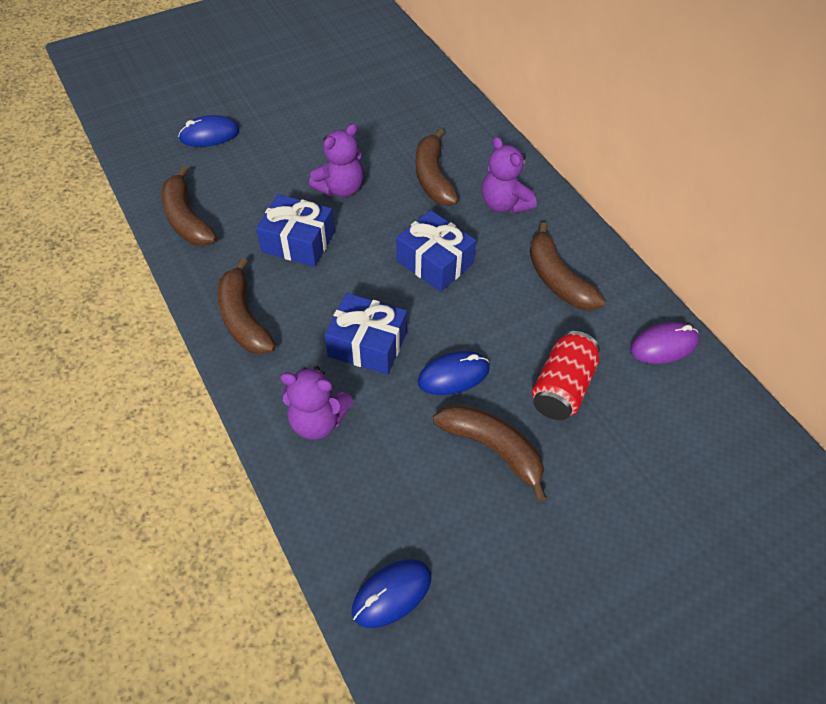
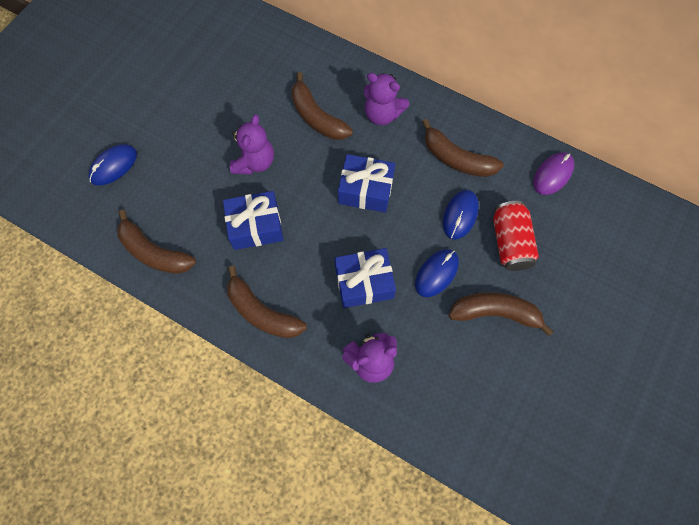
camera: 30 degrees left, 15 degrees up
blue mouse [352,559,431,628] -> blue mouse moved to [443,190,479,240]

